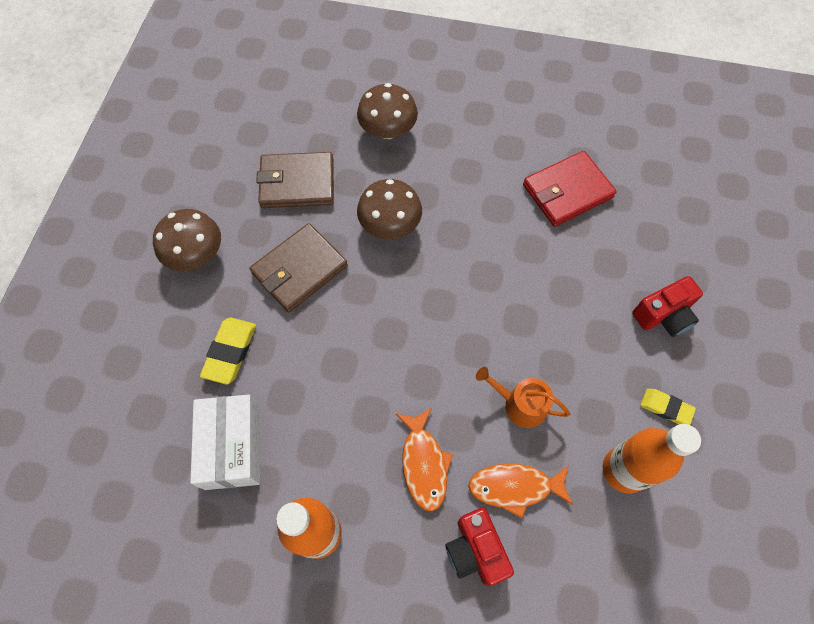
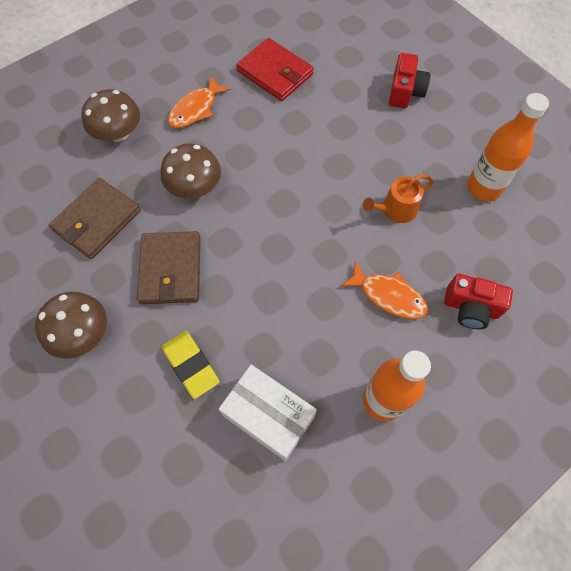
camera: 50 degrees left, 0 degrees up
orange fish [468,463,573,518] -> orange fish moved to [168,76,231,128]
red wallet [523,151,617,227] -> red wallet turned 60 degrees counterclockwise [236,38,314,101]
yellow eraser [640,389,696,425] -> none

